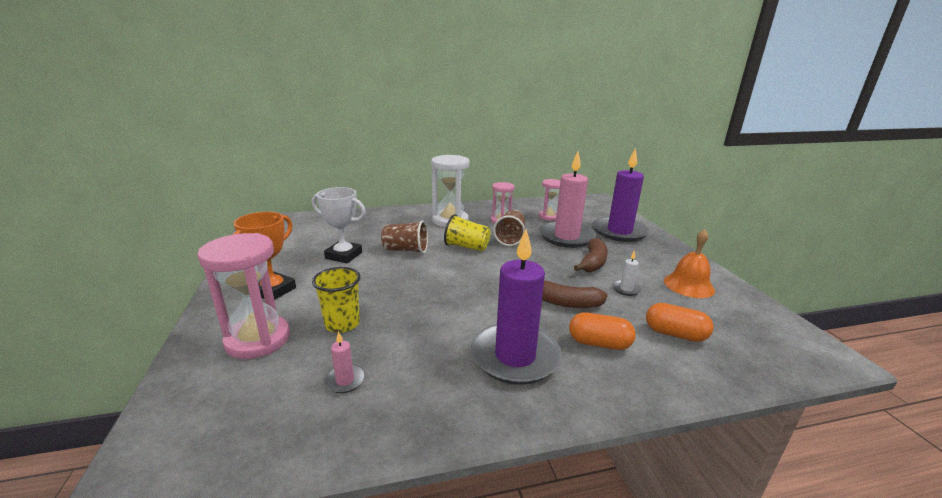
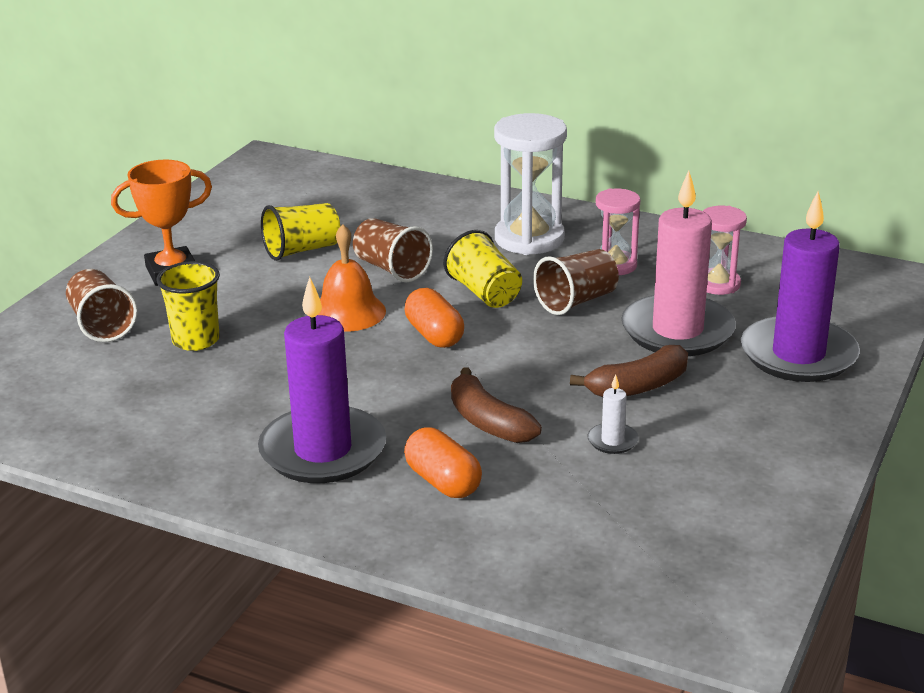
camera: 40 degrees right, 5 degrees up
pink hourglass [197,233,290,359] -> brown cup [66,269,138,342]
white trophy [312,187,366,263] -> yellow cup [261,203,340,261]
pink candle [324,331,365,393] -> none
orange capsule [646,303,714,342] -> orange capsule moved to [405,288,464,348]
orange bell [664,229,715,298] -> orange bell moved to [318,225,386,332]

